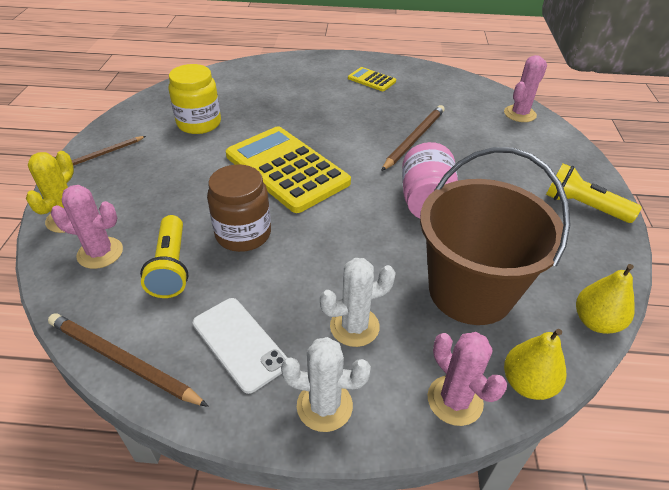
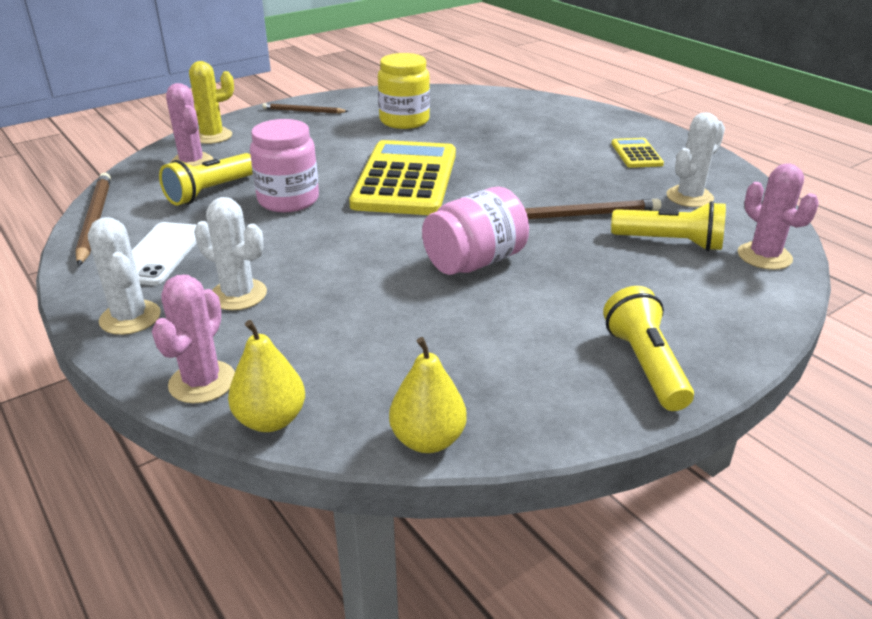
camera: 50 degrees right, 10 degrees down
brown jar [207,164,271,252] -> pink jar [250,119,319,212]
brown bucket [420,147,571,325] -> none
pink cactus [504,55,547,122] -> pink cactus turned 60 degrees clockwise [738,163,819,270]
none -> yellow flashlight [611,201,726,251]
none -> white cactus [666,112,725,207]

